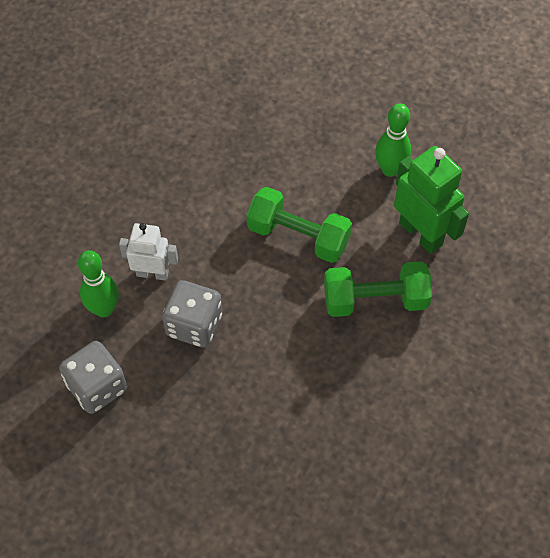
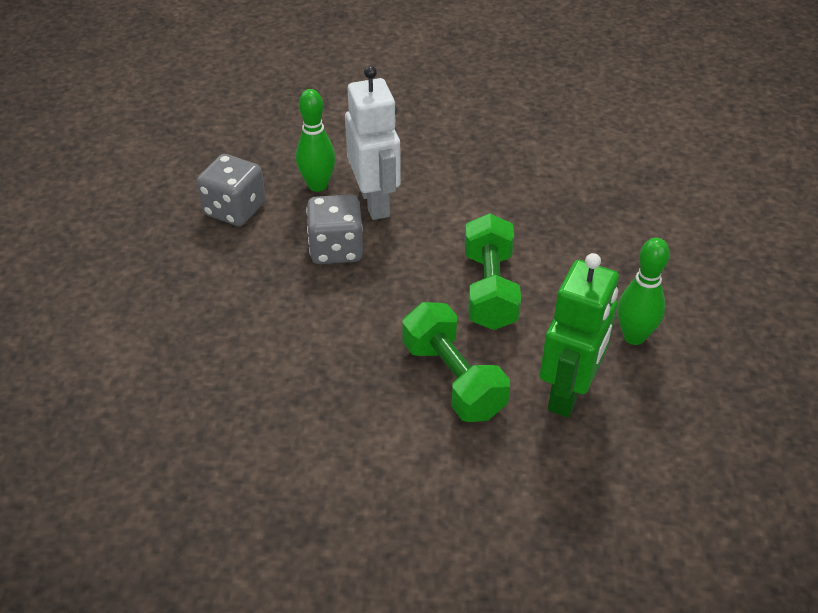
camera: 65 degrees right, 15 degrees down
white robot [119,223,178,281] -> white robot [345,65,401,220], size x1.56

